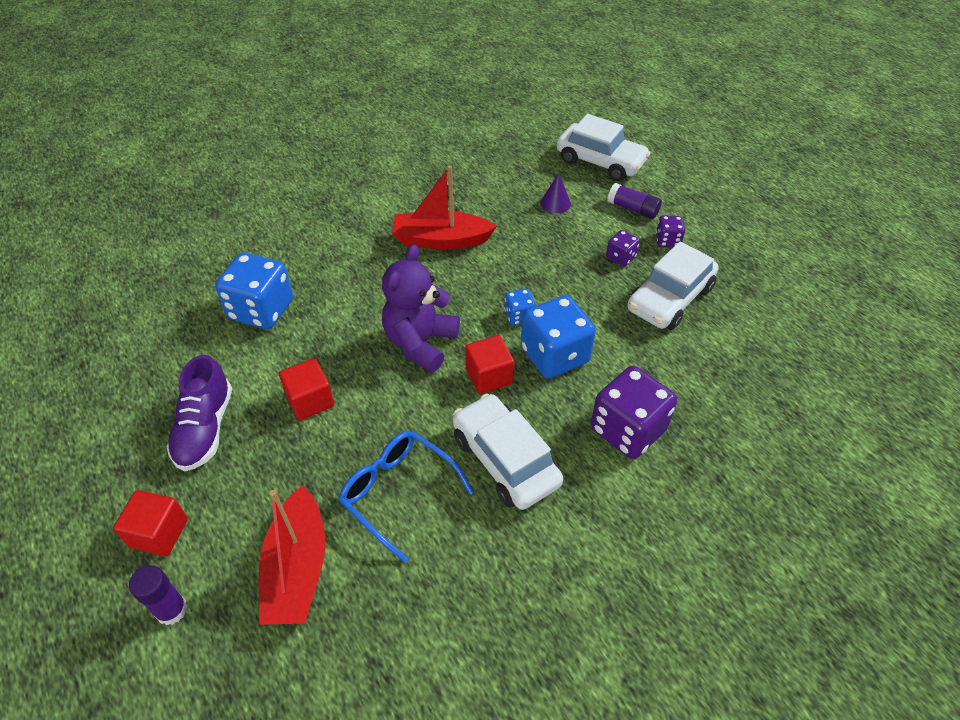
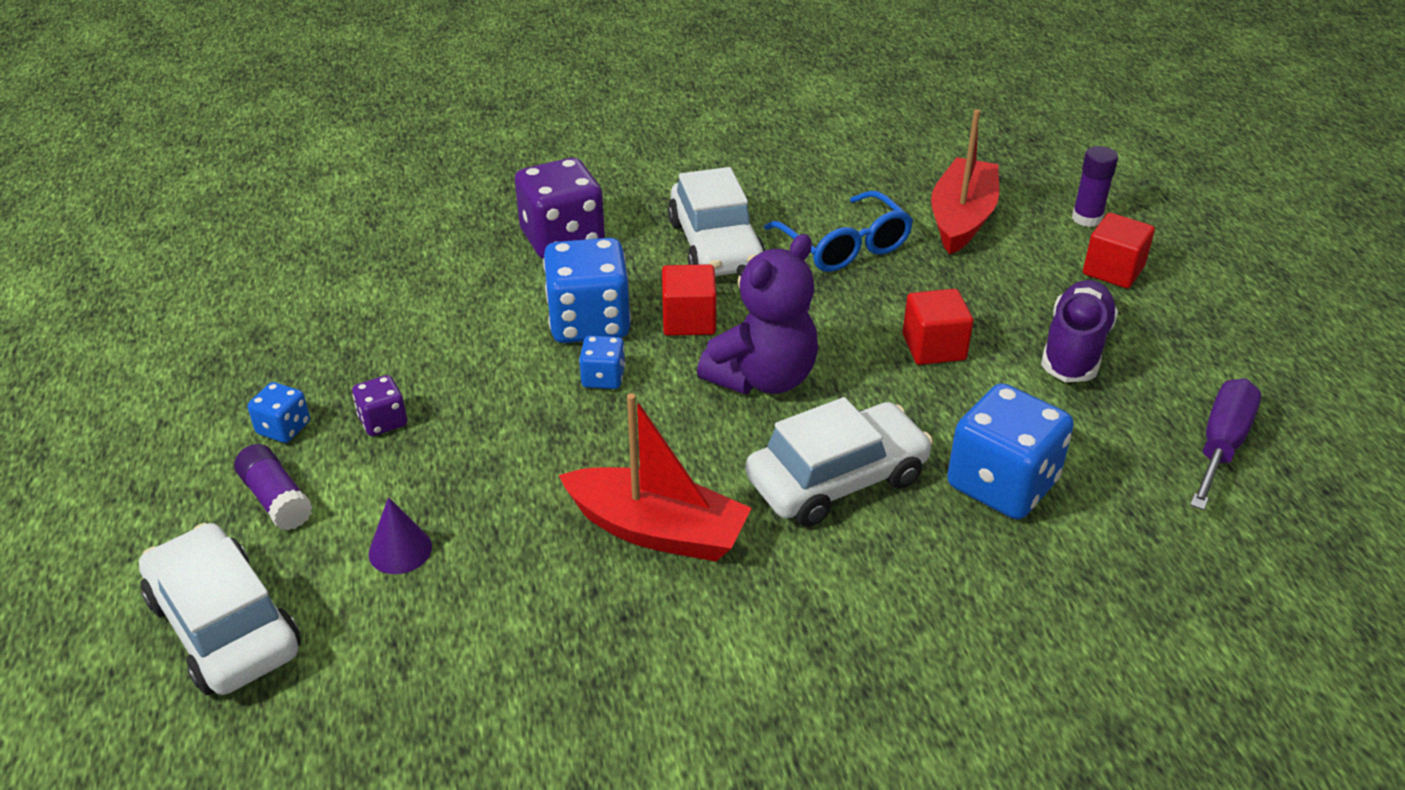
camera: 160 degrees left, 10 degrees down
white car [627,241,719,330] -> white car moved to [745,397,933,527]
purple dice [656,215,685,247] -> blue dice [248,382,310,443]
none -> purple screwdriver [1190,378,1261,510]

